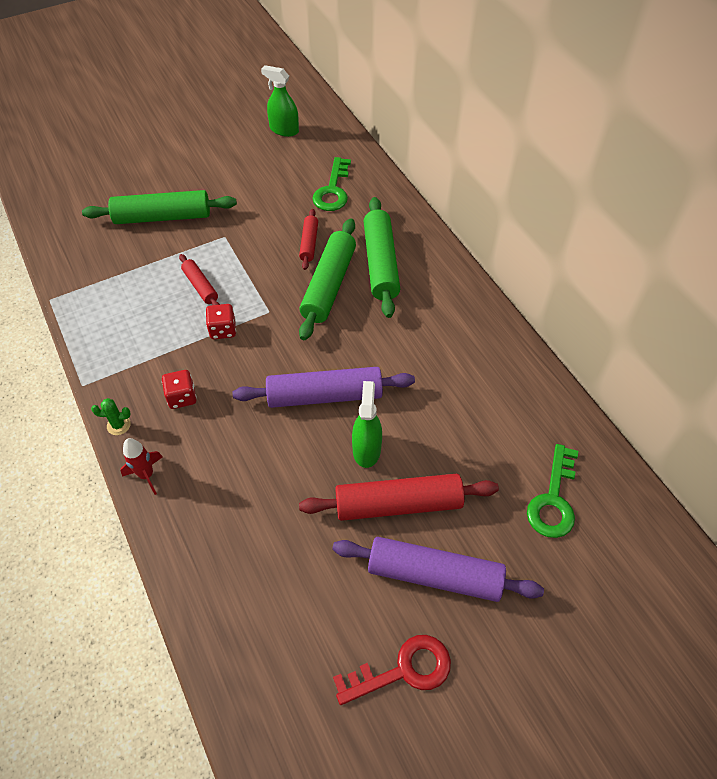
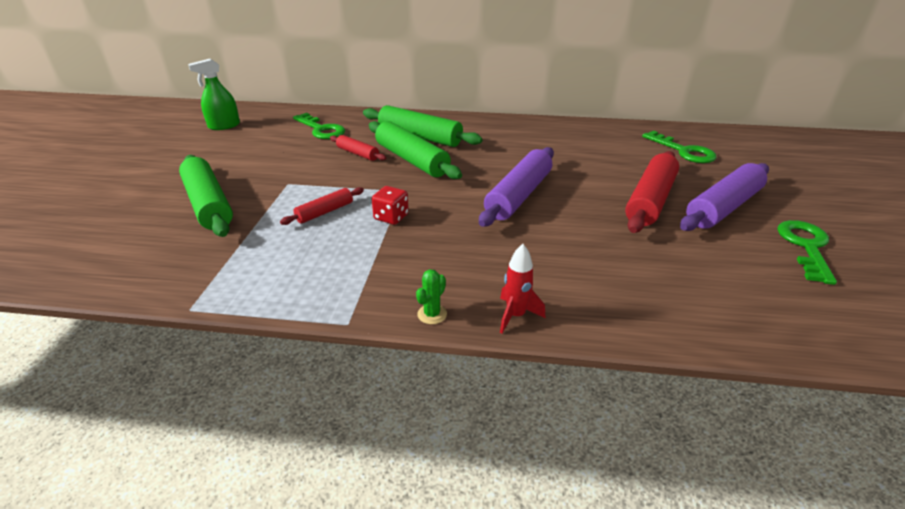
camera: 55 degrees left, 20 degrees down
green rolling pin [82,190,237,224] -> green rolling pin turned 60 degrees counterclockwise [179,155,233,237]
red dice [162,370,197,409] -> none
red rolling pin [179,254,220,305] -> red rolling pin turned 45 degrees counterclockwise [280,187,364,225]
red key [333,635,451,705] -> green key [777,220,837,285]
green spray bottle [352,381,382,468] -> none

